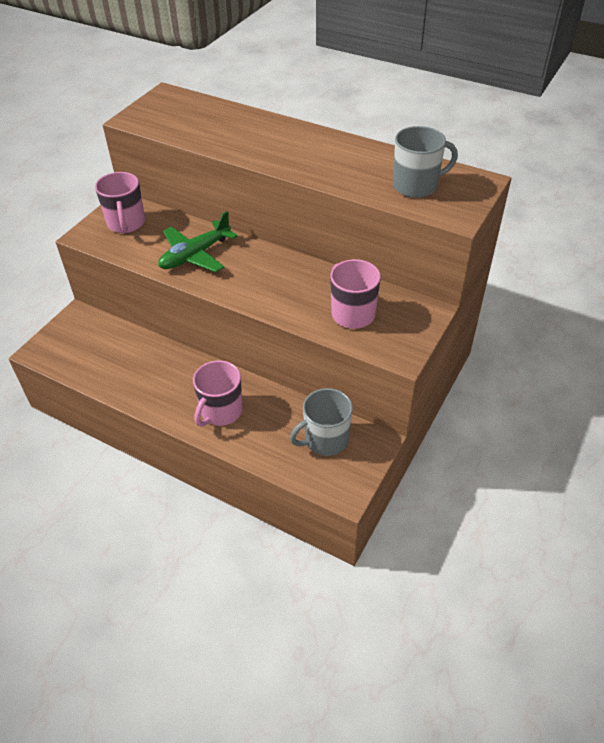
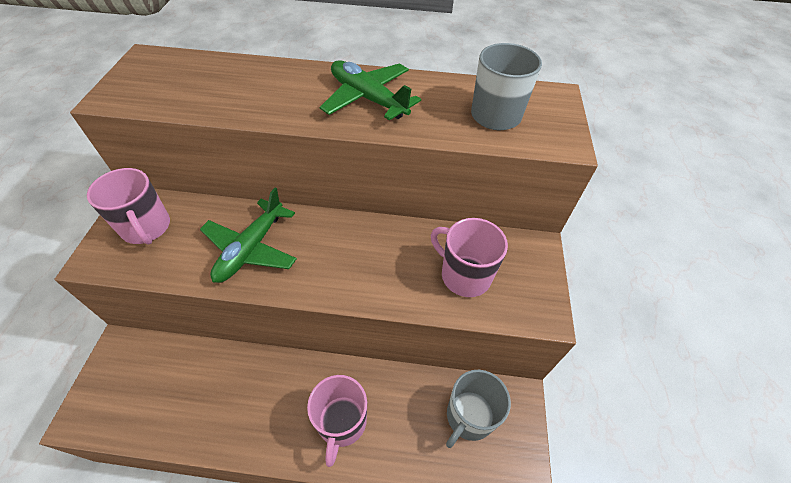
camera: 25 degrees left, 5 degrees up
none -> green plane [320,60,421,120]

